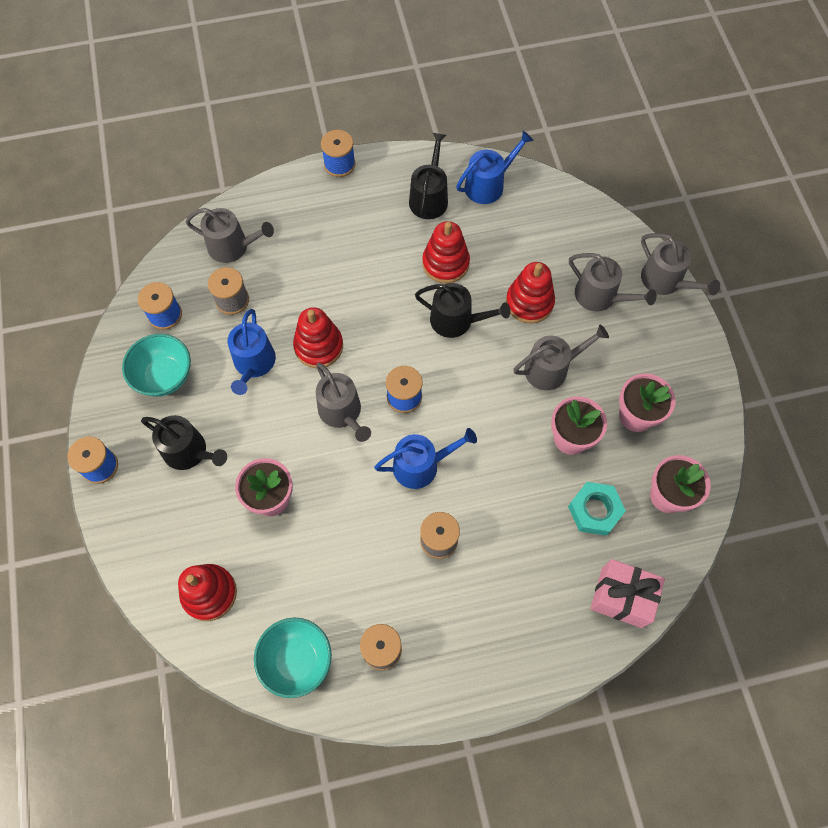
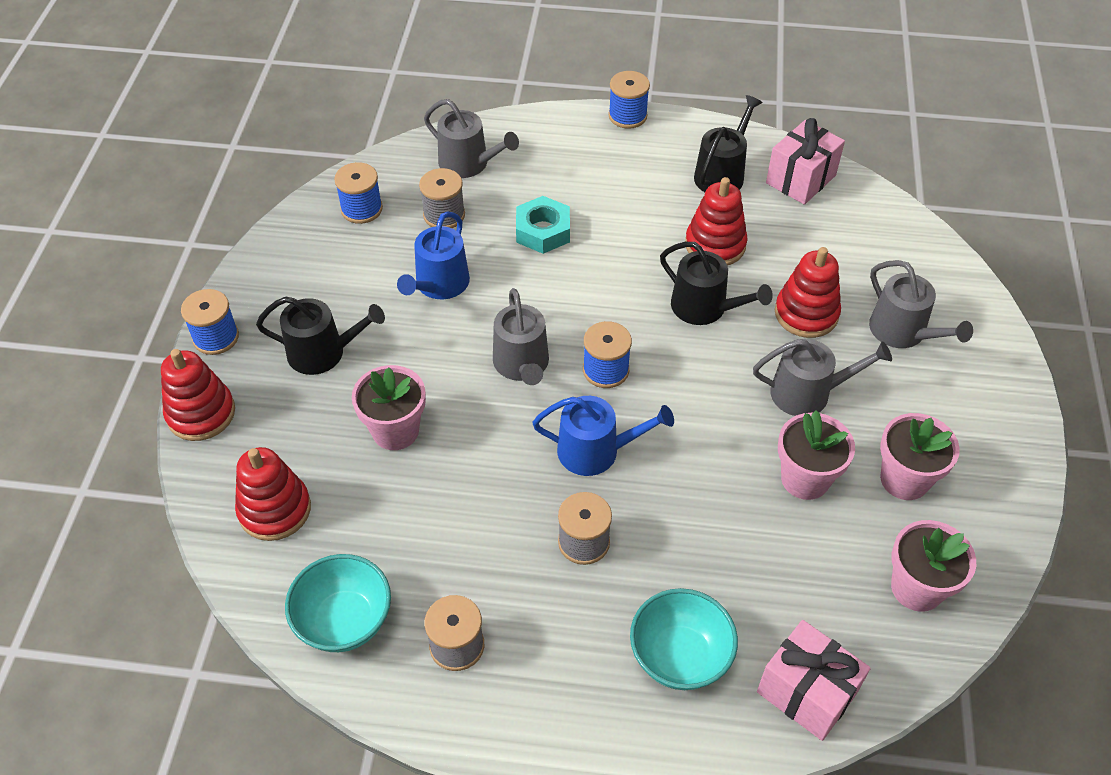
camera: 20 degrees right, 15 degrees down
turquoise bowl [122,334,191,397] -> turquoise bowl moved to [630,588,738,690]
black watering can [141,415,227,470] -> black watering can turned 45 degrees counterclockwise [256,297,385,375]
red stacking toy [293,307,343,368] -> red stacking toy moved to [161,349,235,441]
blue watering can [456,131,534,204] -> pink gift [766,118,845,205]
turquoise nut [568,482,626,536] -> turquoise nut moved to [516,196,570,254]
grey watering can [641,233,720,295] -> none

